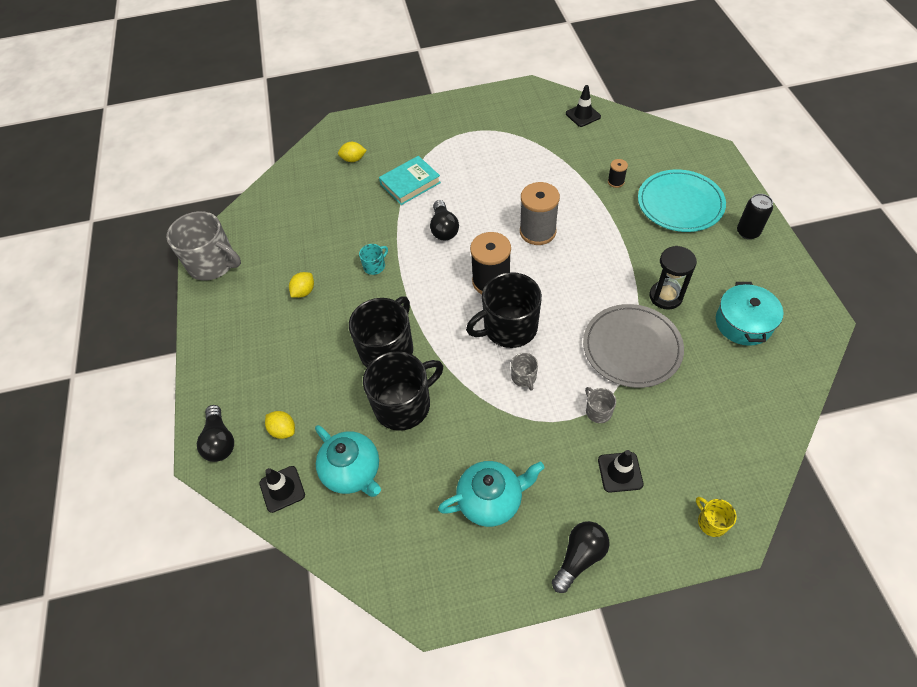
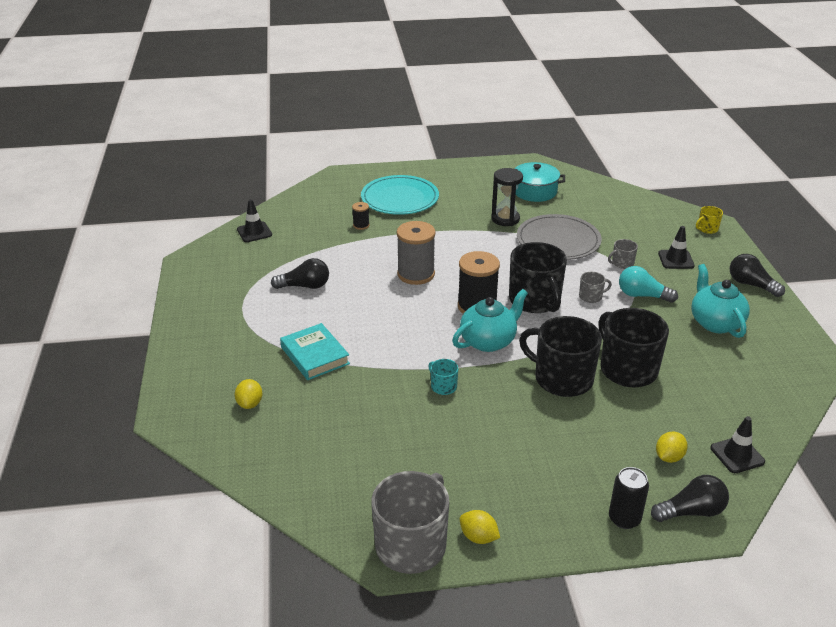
camera: 90 degrees left, 20 degrees down
yellow lemon [289,272,314,298] -> yellow lemon moved to [460,510,500,544]
turquoise teapot [315,425,381,497] -> turquoise teapot moved to [452,289,528,352]
black light bulb [430,200,459,240] -> black light bulb moved to [271,258,329,289]
black can [737,194,773,239] -> black can moved to [609,467,649,529]
none -> turquoise light bulb [619,266,678,303]

